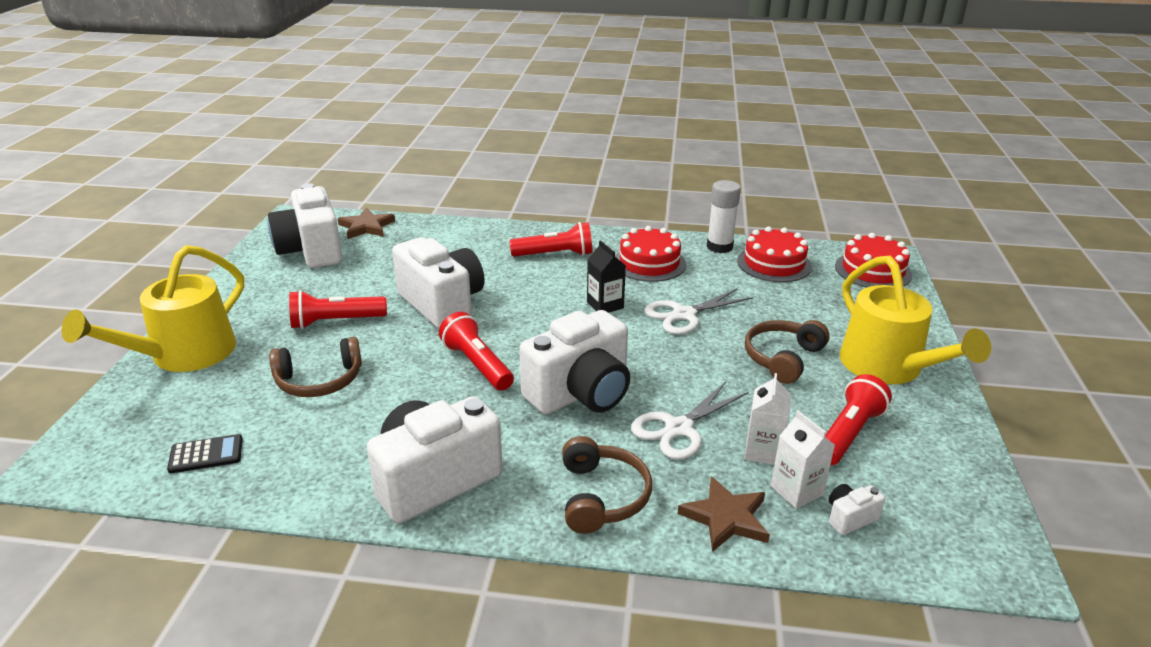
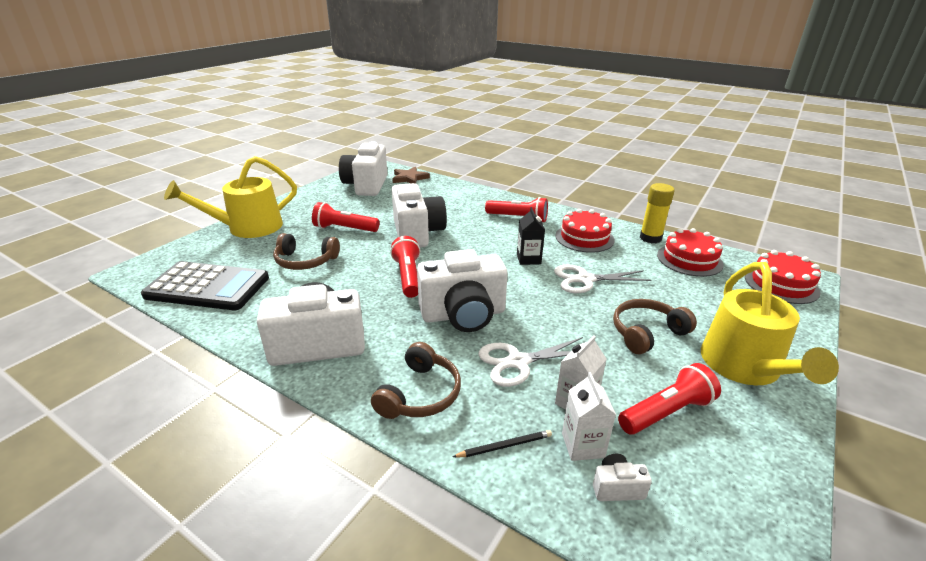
camera: 25 degrees right, 0 degrees up
black calculator [167,434,243,474] -> black calculator [141,261,269,310], size x2.32
brown star [678,476,770,552] -> black pencil [452,430,552,457]
white glue stick [707,180,741,253] -> yellow glue stick [640,183,675,243]

